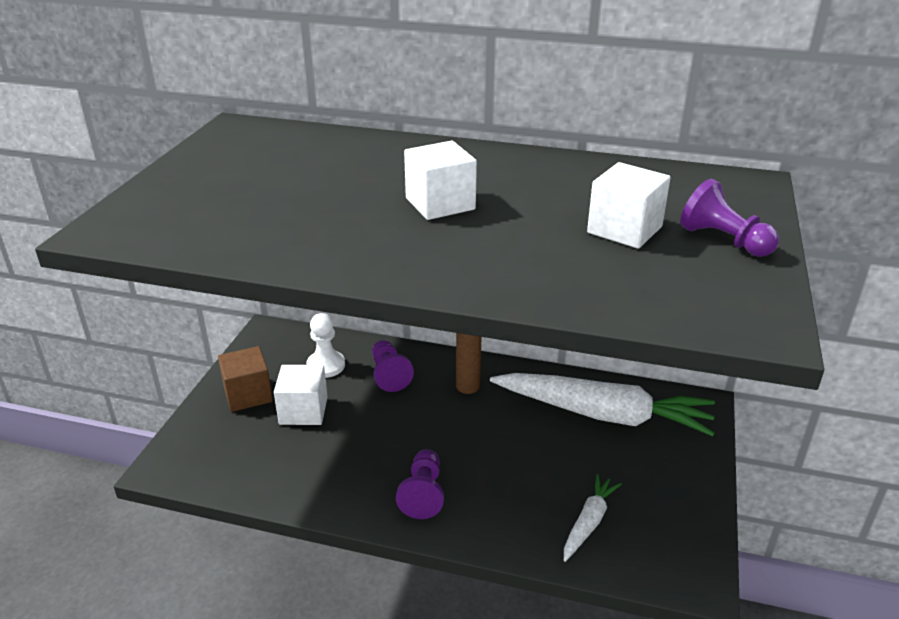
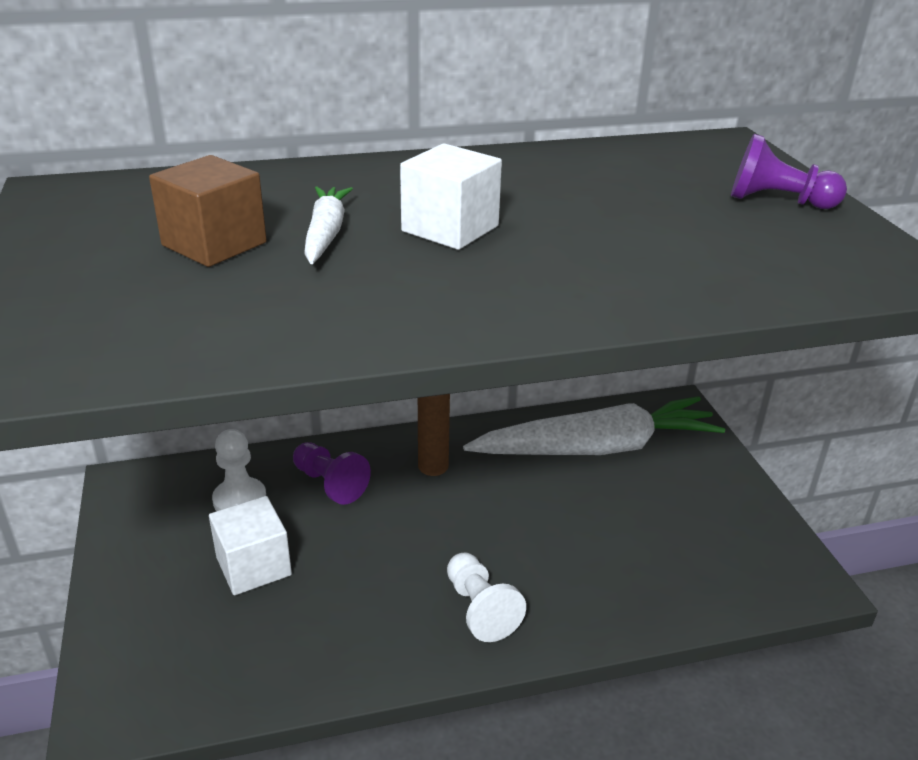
camera: 30 degrees left, 0 degrees up
brown cube [218,346,273,412] -> brown cube moved to [149,155,267,267]
purple pawn [396,449,444,519] -> white pawn [447,553,526,642]
white carrot [564,474,622,562] -> white carrot moved to [304,187,353,264]
white cube [587,162,671,249] -> none

